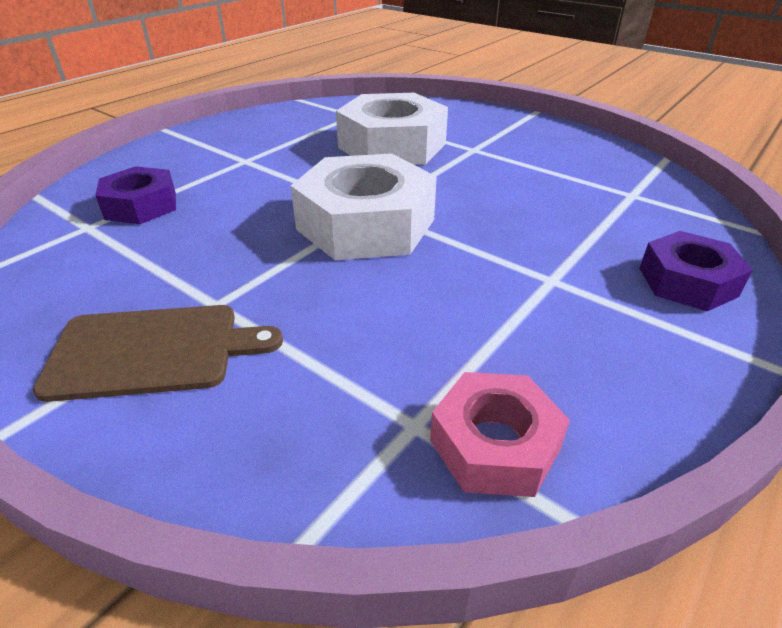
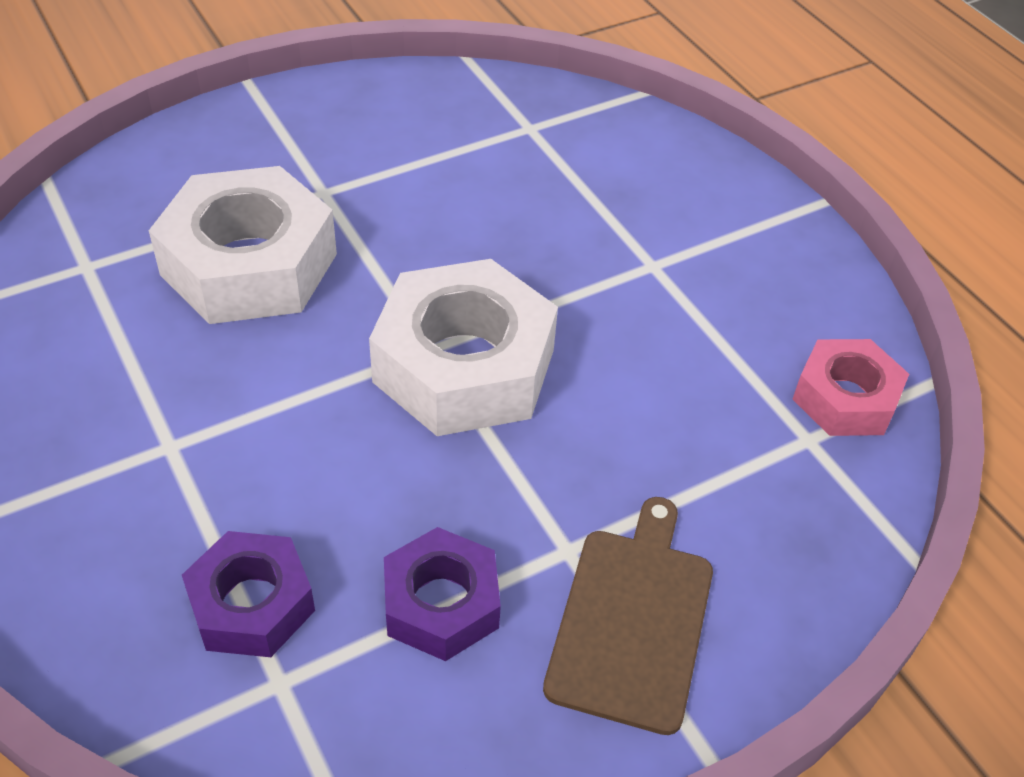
camera: 70 degrees left, 10 degrees up
purple nut [639,231,753,311] -> purple nut moved to [384,527,501,661]

